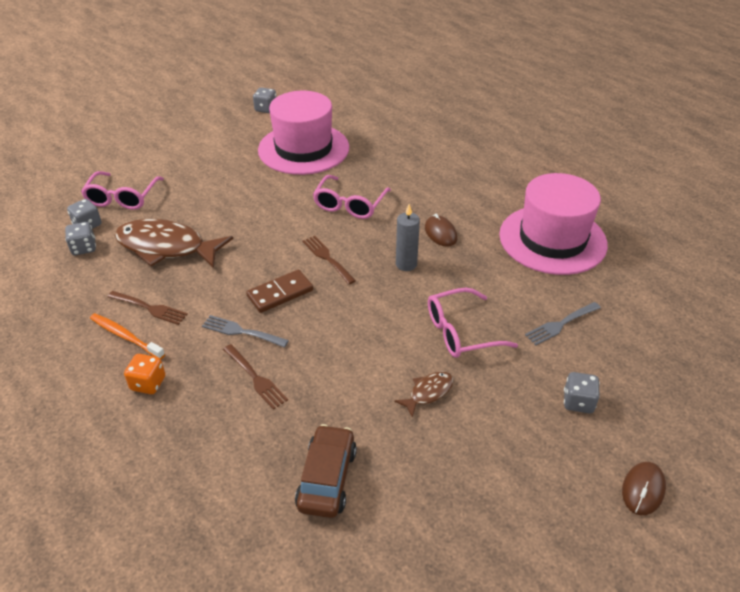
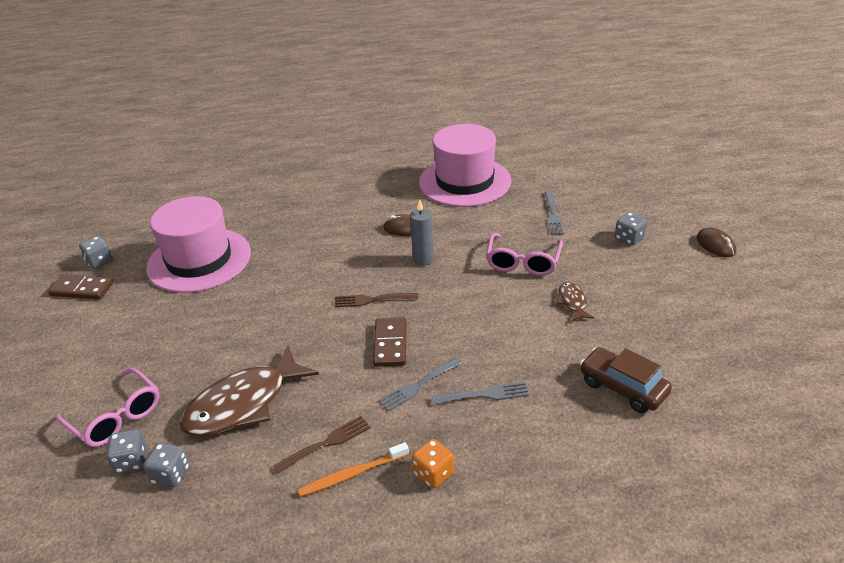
camera: 55 degrees left, 5 degrees down
brown fork [223,344,288,410] -> grey fork [431,382,529,405]
pink glasses [313,175,391,219] -> none
none -> brown domino [48,274,113,300]

